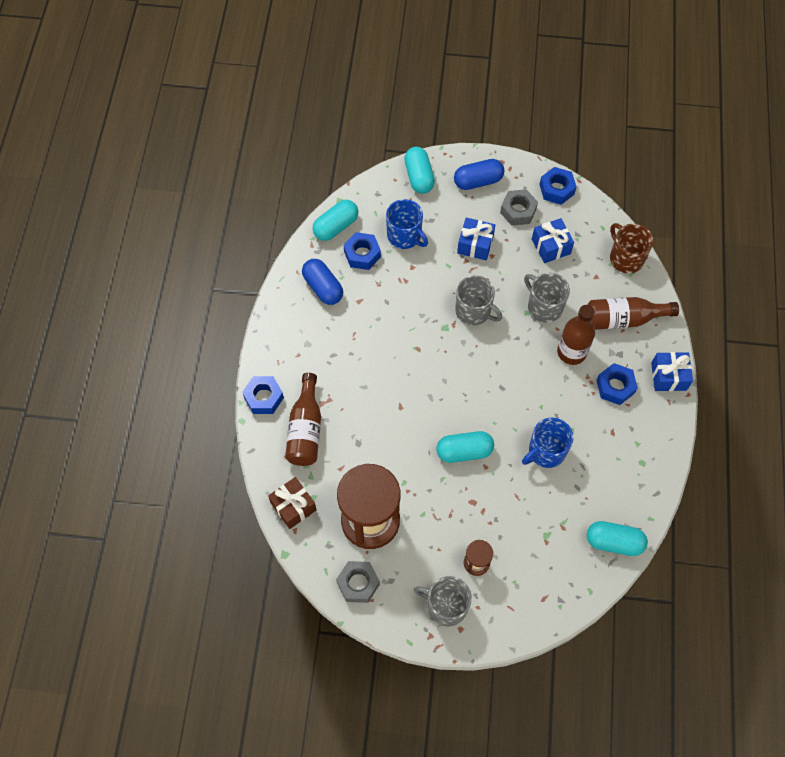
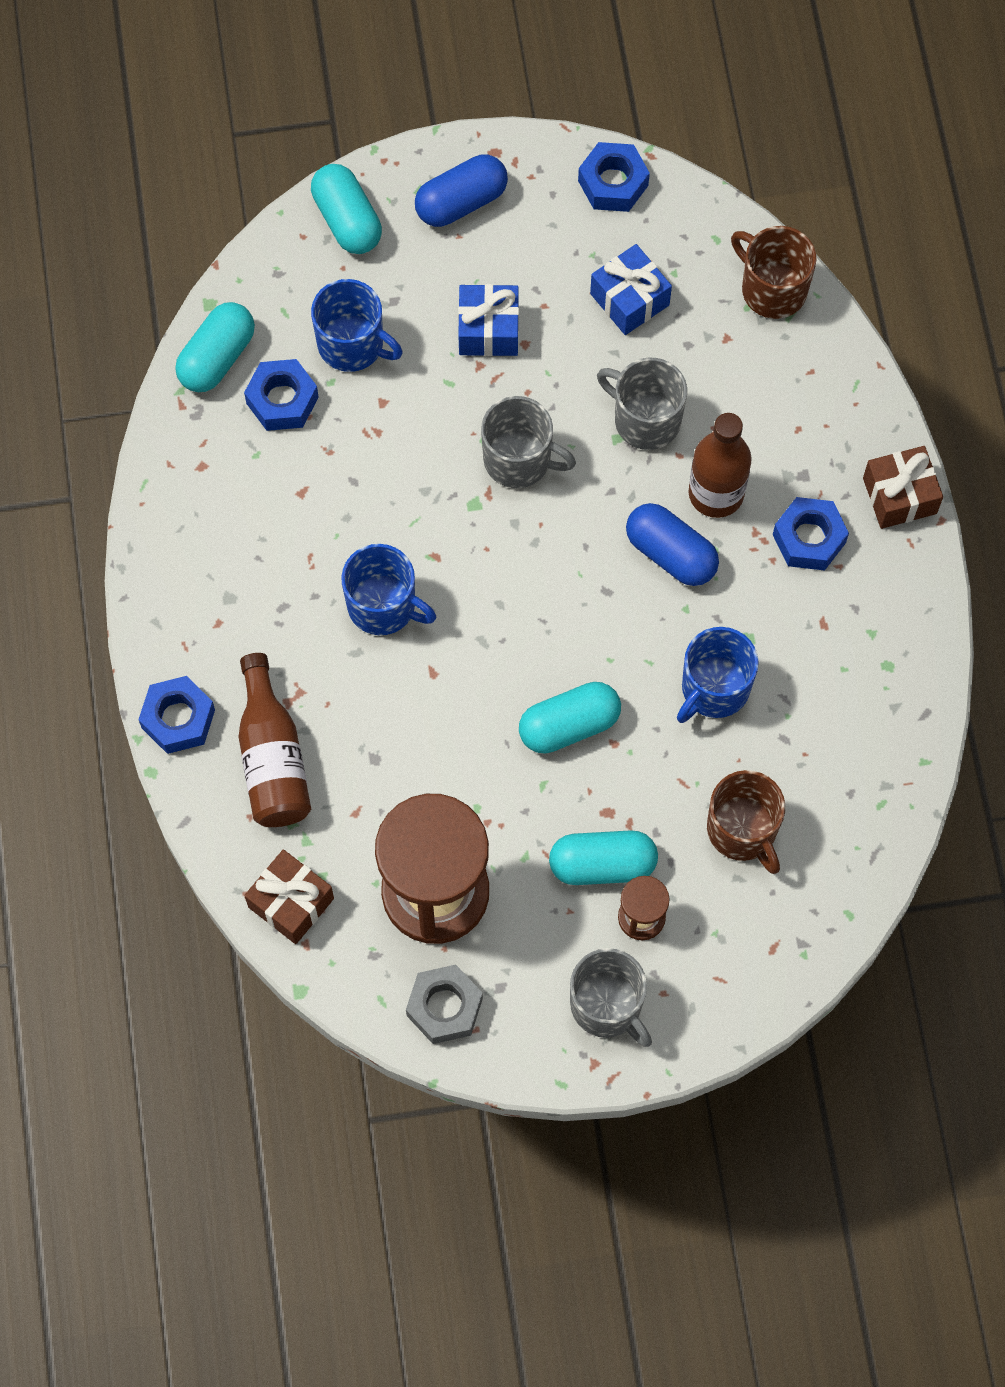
camera: 15 degrees left, 5 degrees up
blue capsule [302,259,343,305] -> blue capsule moved to [626,503,719,586]
grey mug [414,576,472,626] -> grey mug turned 135 degrees counterclockwise [570,948,652,1047]
grey nut [500,189,538,226] -> none
brown bottle [587,297,679,330] -> none
turquoise capsule [587,521,648,556] -> turquoise capsule moved to [549,830,658,885]
blue gift [651,352,693,391] -> brown gift [863,446,943,529]
none -> blue mug [341,544,436,635]
none -> brown mug [707,770,785,874]

